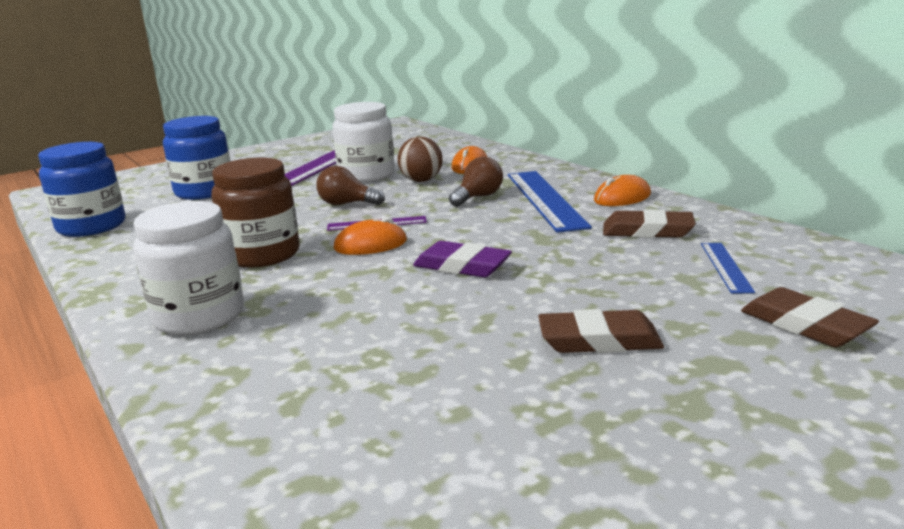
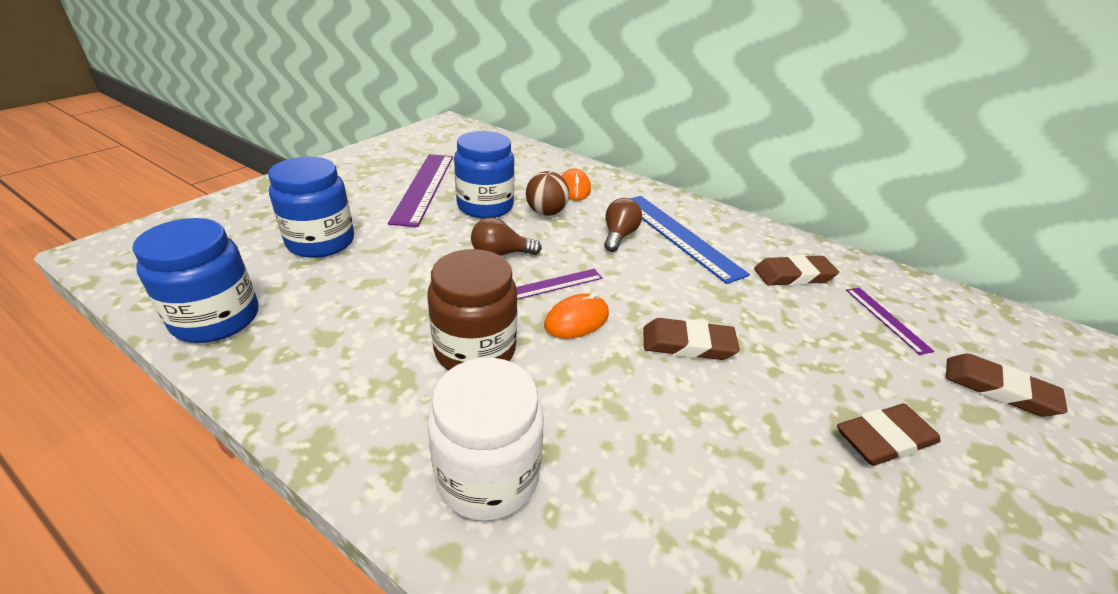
camera: 25 degrees left, 15 degrees up
white jar [332,102,395,183] -> blue jar [454,131,515,219]
purple eraser [413,241,512,277] -> brown eraser [643,318,740,360]
orange mouse [594,175,651,206] -> none
blue ruler [701,243,755,294] -> purple ruler [846,288,935,355]

